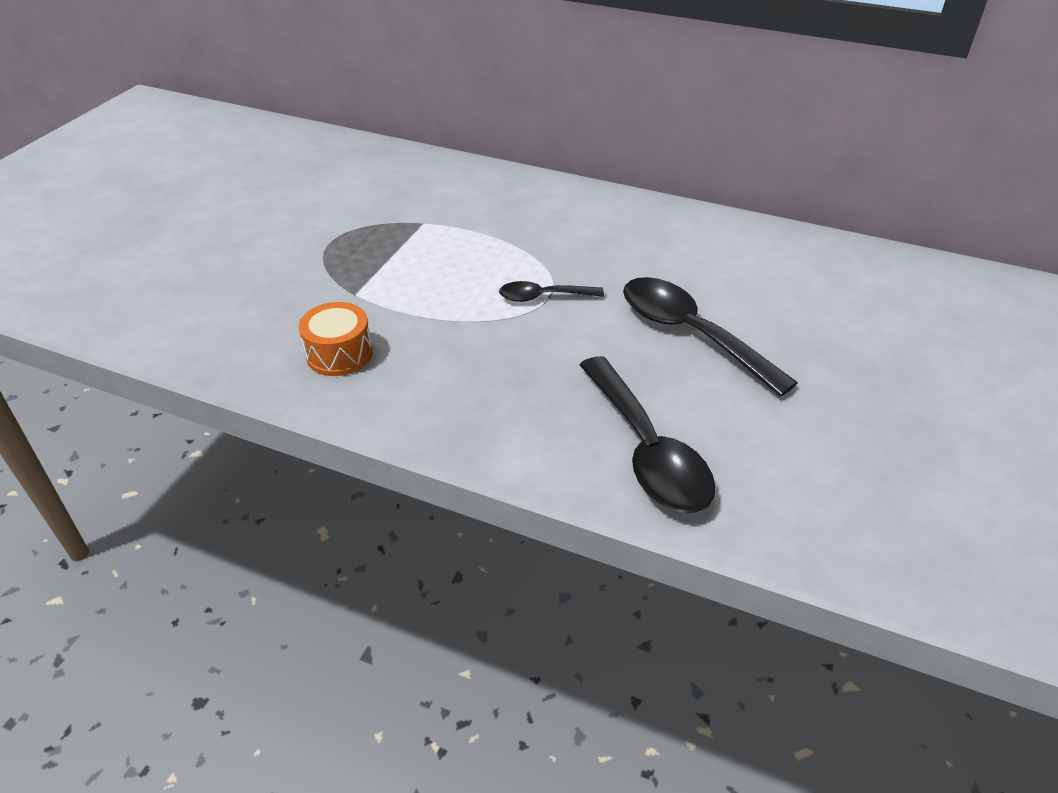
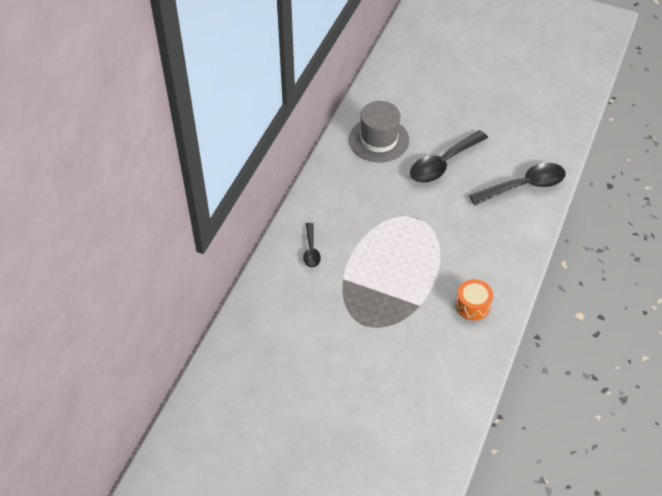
camera: 90 degrees left, 10 degrees up
black spoon [499,281,604,302] -> black spoon moved to [303,223,321,268]
none -> grey hat [349,101,409,162]

